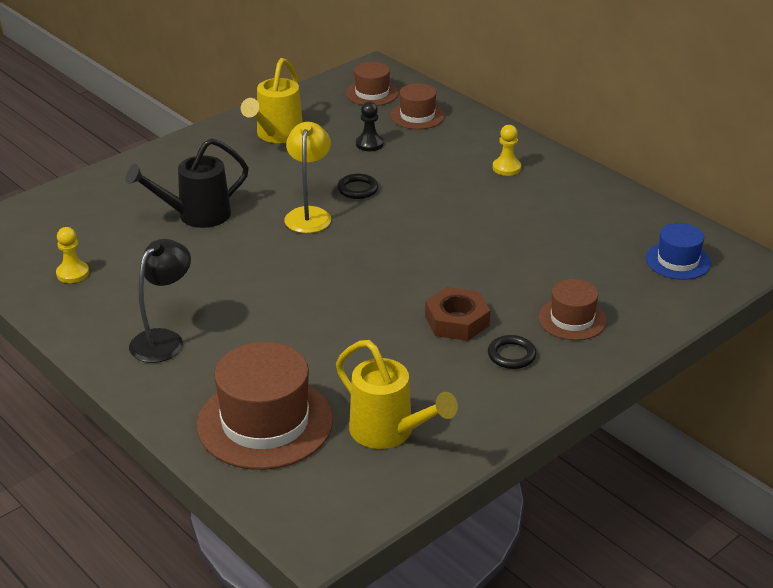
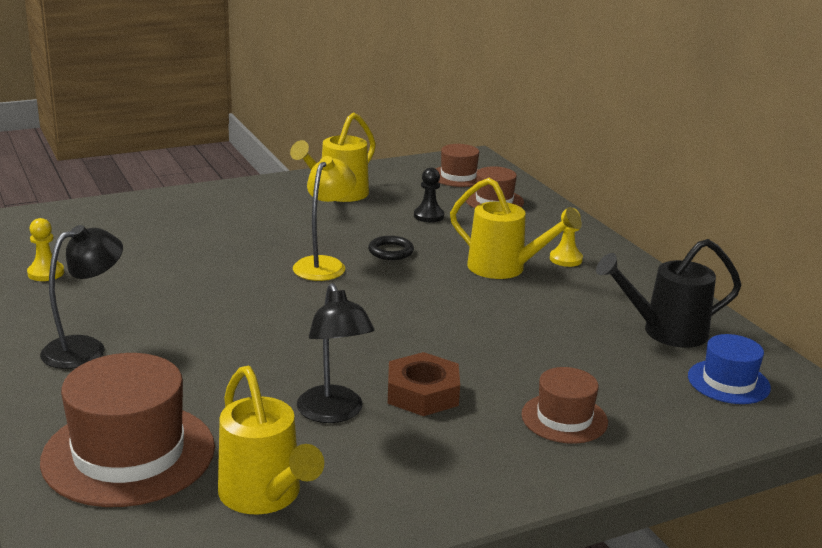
camera: 15 degrees right, 10 degrees down
black watering can [125,138,249,228] -> black watering can moved to [596,239,741,348]
black ring [488,335,536,369] -> none
none -> black lamp [297,283,374,423]
none -> yellow watering can [450,178,582,279]

